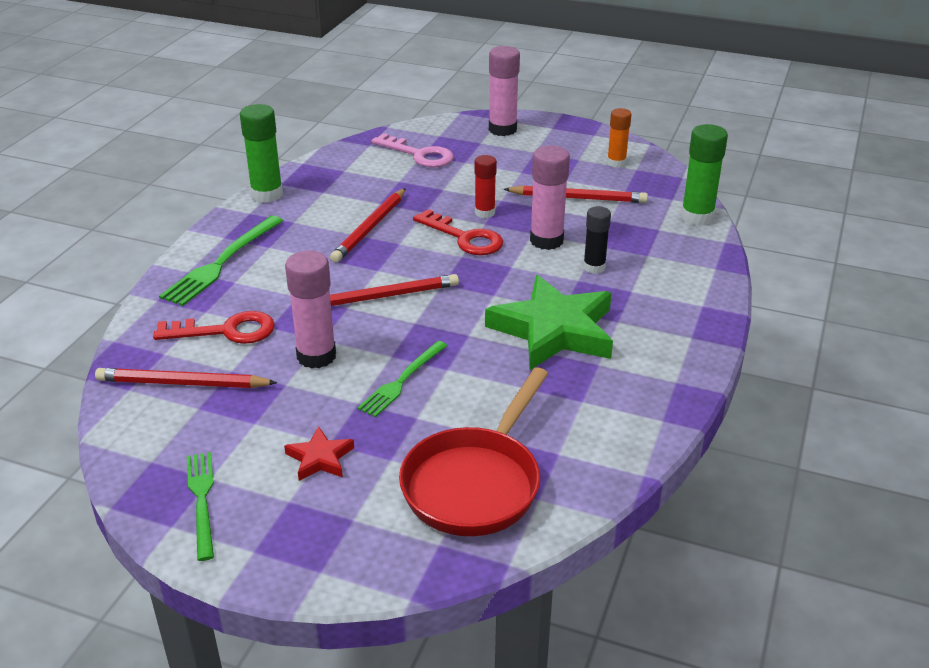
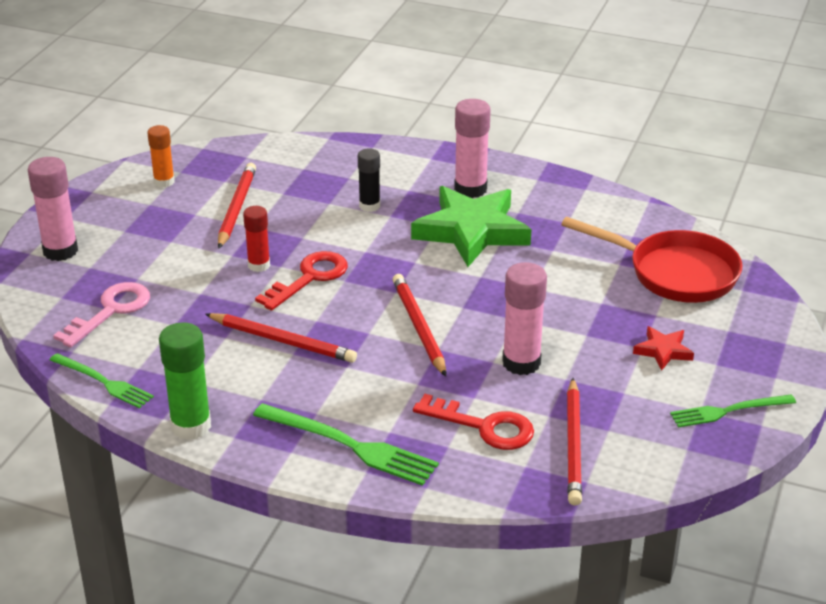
camera: 90 degrees left, 0 degrees up
red key [153,311,275,344] -> red key turned 120 degrees clockwise [413,394,534,450]
green fork [357,341,448,417] -> green fork moved to [50,353,154,409]
pink glue stick [530,146,570,250] -> pink glue stick moved to [454,99,491,198]
green glue stick [681,124,728,226] -> none

